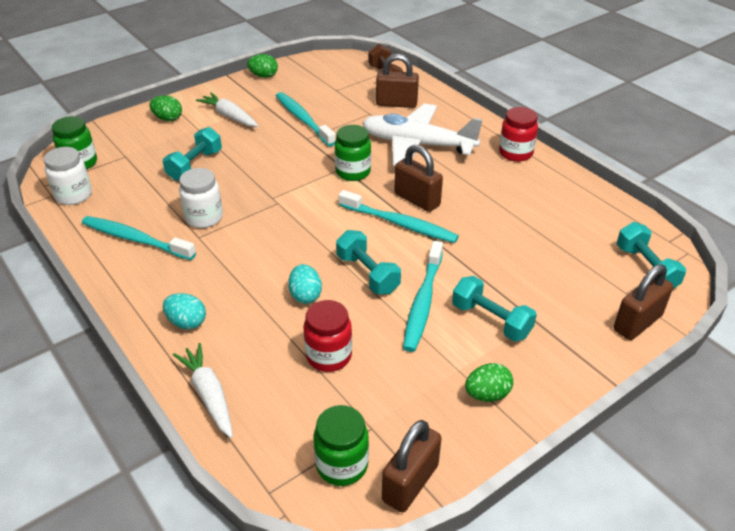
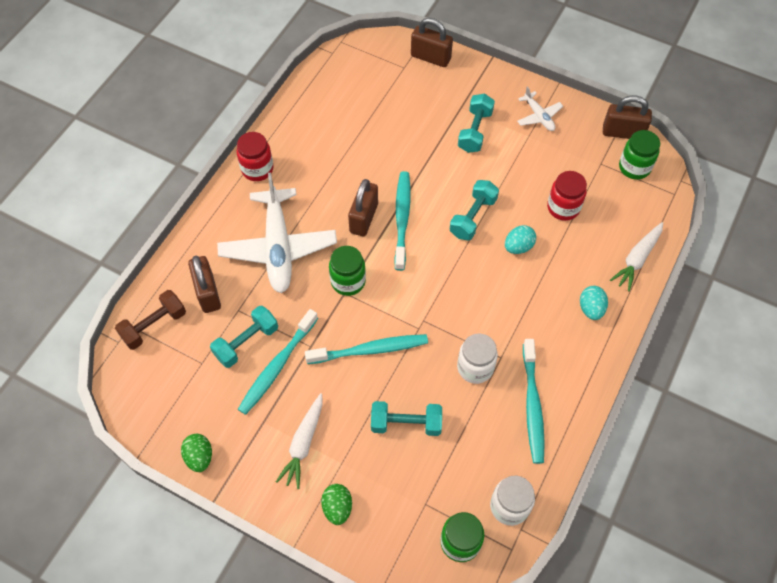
camera: 115 degrees left, 20 degrees up
turquoise toothbrush [403,241,443,352] -> turquoise toothbrush moved to [305,334,428,364]
green egg [465,363,513,402] -> white plane [517,86,563,131]
turquoise dumbbell [617,222,686,289] -> turquoise dumbbell moved to [210,306,278,368]

